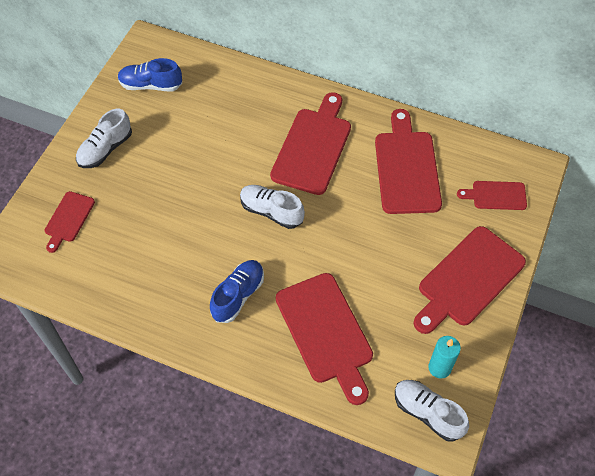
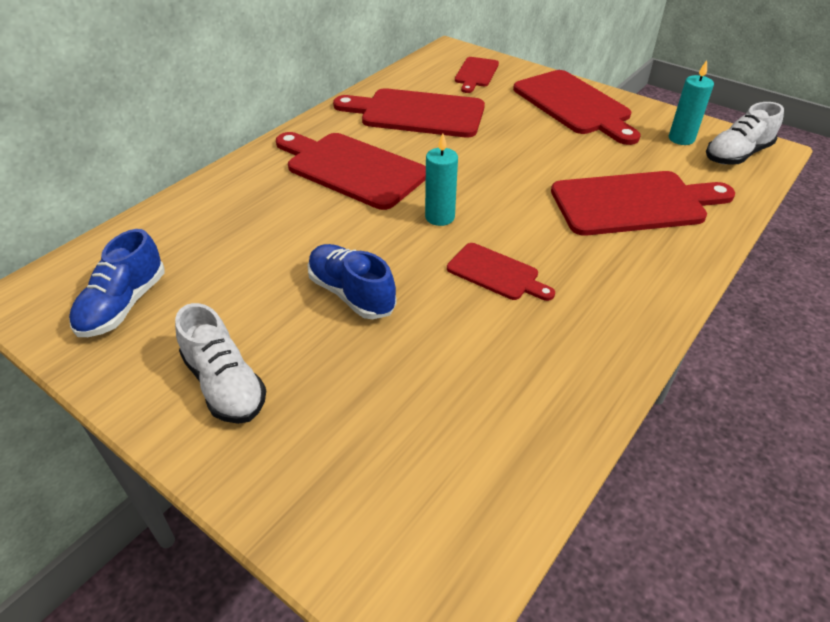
camera: 75 degrees left, 15 degrees down
red cutting board [45,191,95,253] -> red cutting board moved to [447,243,555,301]
blue shoe [210,260,264,323] -> blue shoe moved to [308,244,397,319]
white shoe [240,185,305,229] -> turquoise candle [425,133,458,226]

